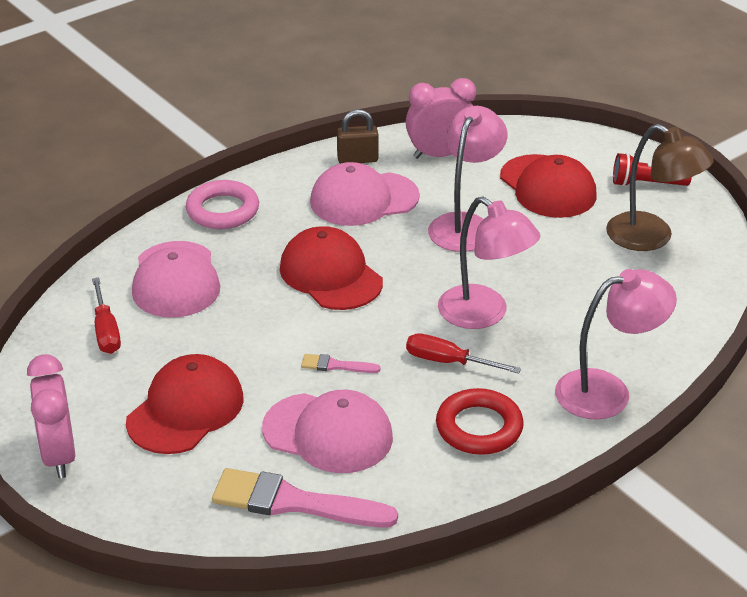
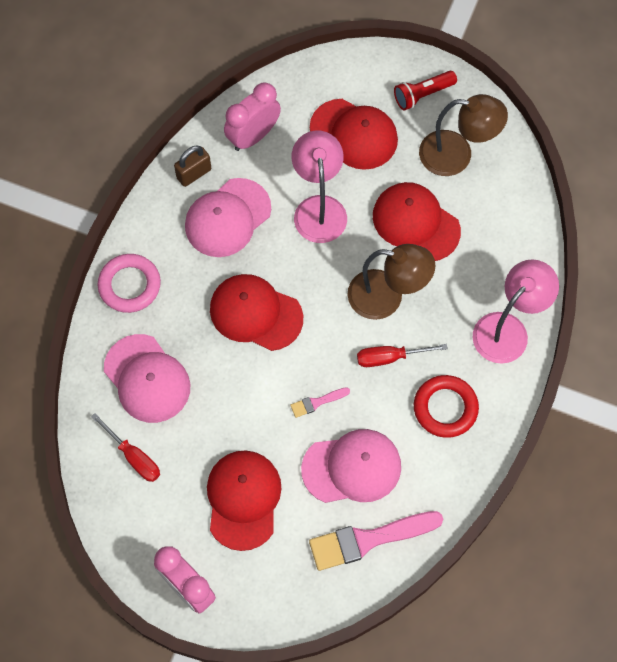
camera: 30 degrees left, 30 degrees up
pink lamp [438,196,540,329] -> brown lamp [347,244,435,320]
none -> red cap [373,182,461,261]

